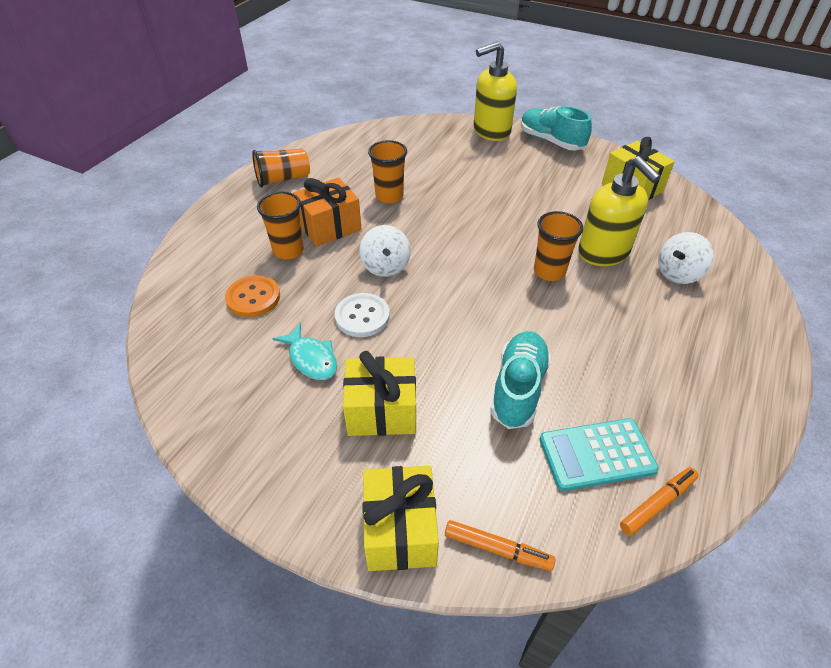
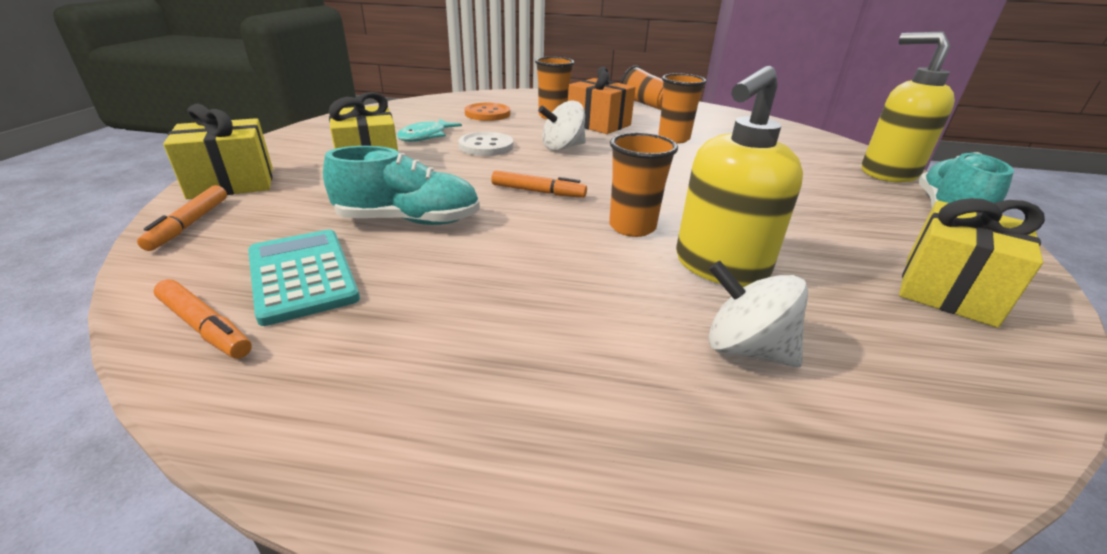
camera: 70 degrees right, 15 degrees down
none -> orange marker [491,170,587,198]

